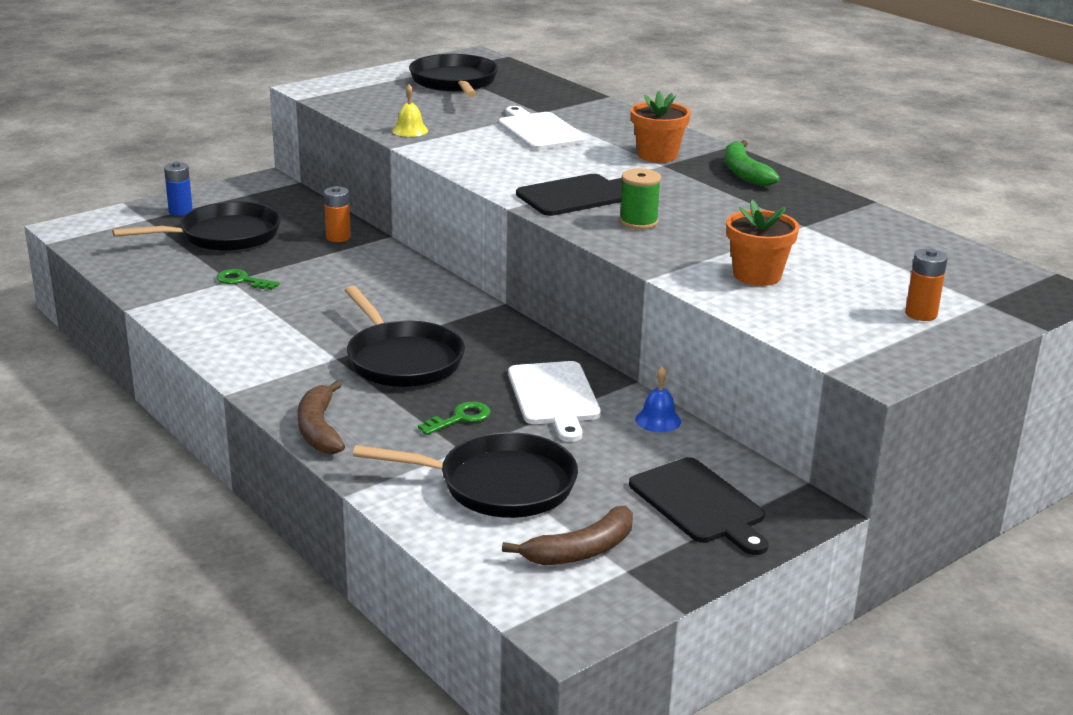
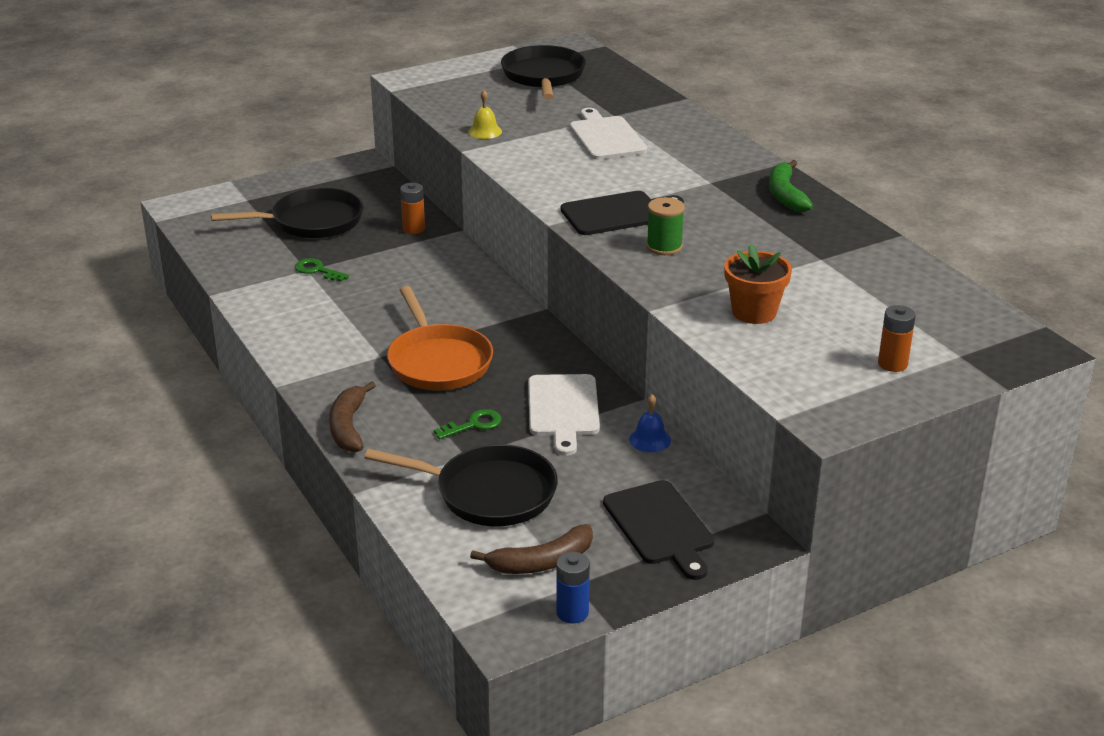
camera: 10 degrees right, 5 degrees up
blue battery [164,162,193,216] -> blue battery moved to [556,552,590,624]
black pan [344,286,465,387] -> orange pan [387,286,493,390]
orange flower pot [631,90,691,163] -> none

